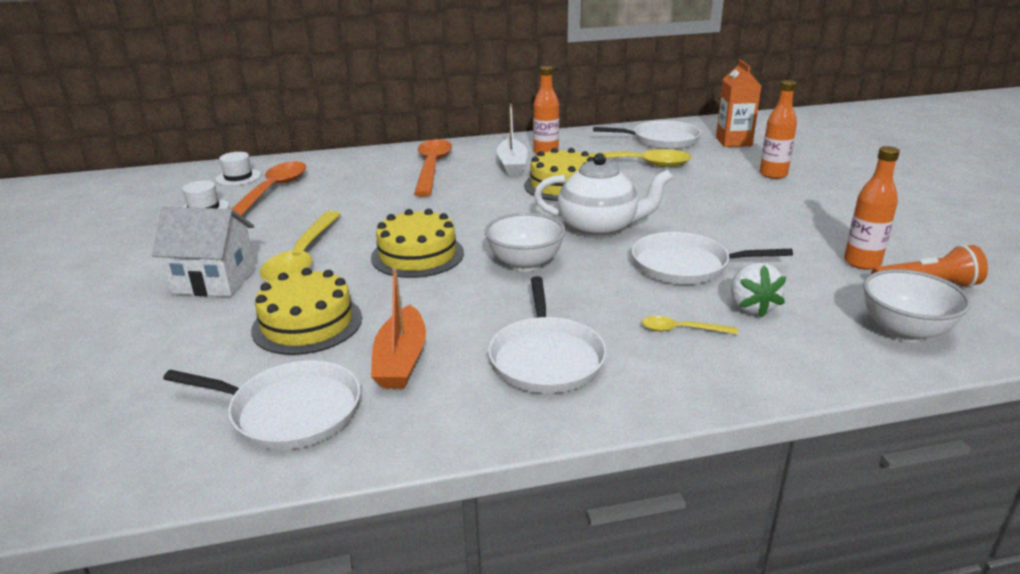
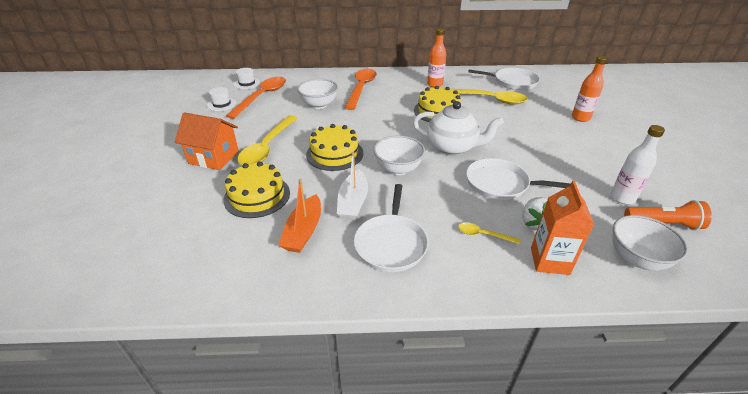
camera: 10 degrees right, 10 degrees up
white house [152,207,256,297] -> orange house [175,112,239,170]
white pan [163,360,361,450] -> none
white boat [497,104,528,176] -> white boat moved to [337,152,368,220]
orange carton [716,60,761,147] -> orange carton moved to [531,181,594,275]
orange bottle [844,146,900,270] -> white bottle [611,125,665,204]
none -> white bowl [297,79,338,109]

